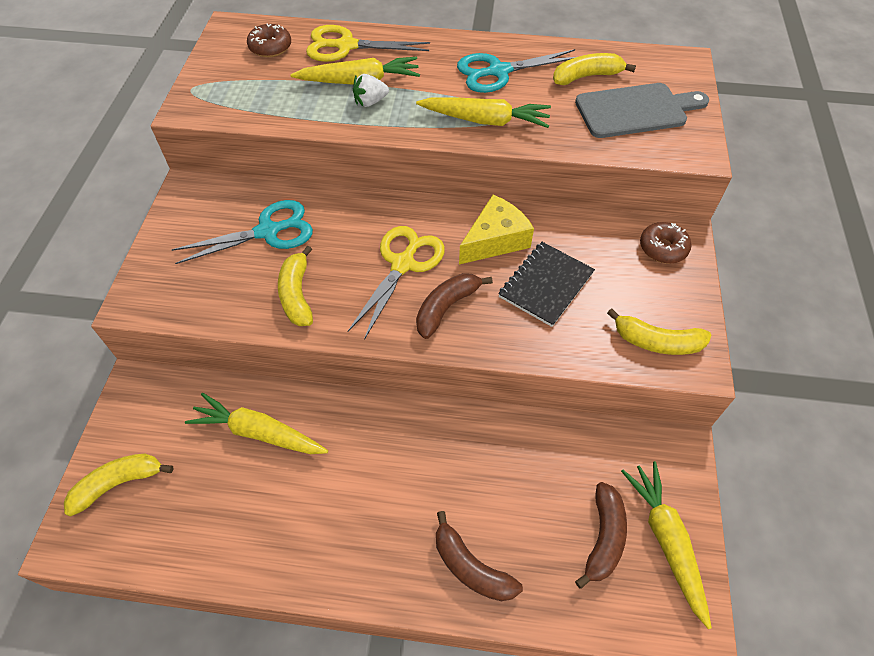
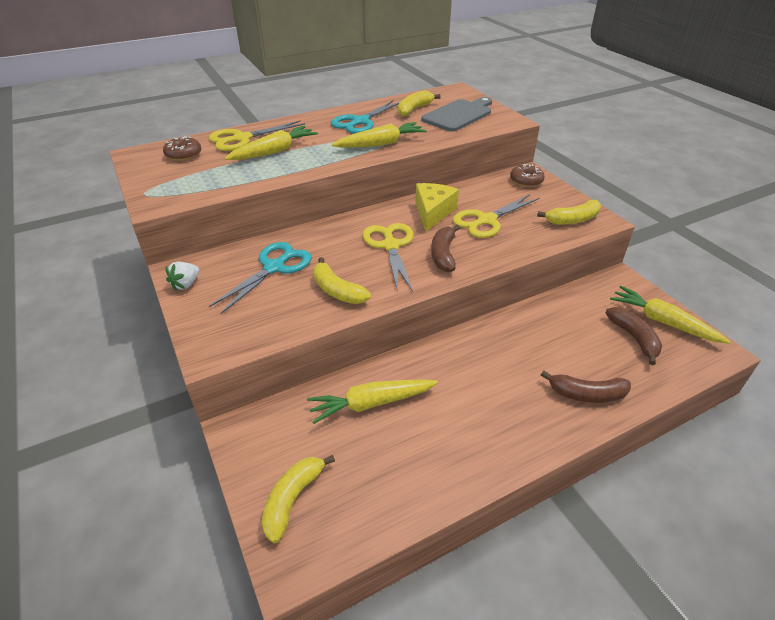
camera: 35 degrees left, 15 degrees down
white strawberry [353,74,389,107] -> white strawberry moved to [165,262,199,291]
black notebook [498,242,595,327] -> yellow scissors [453,194,540,238]

